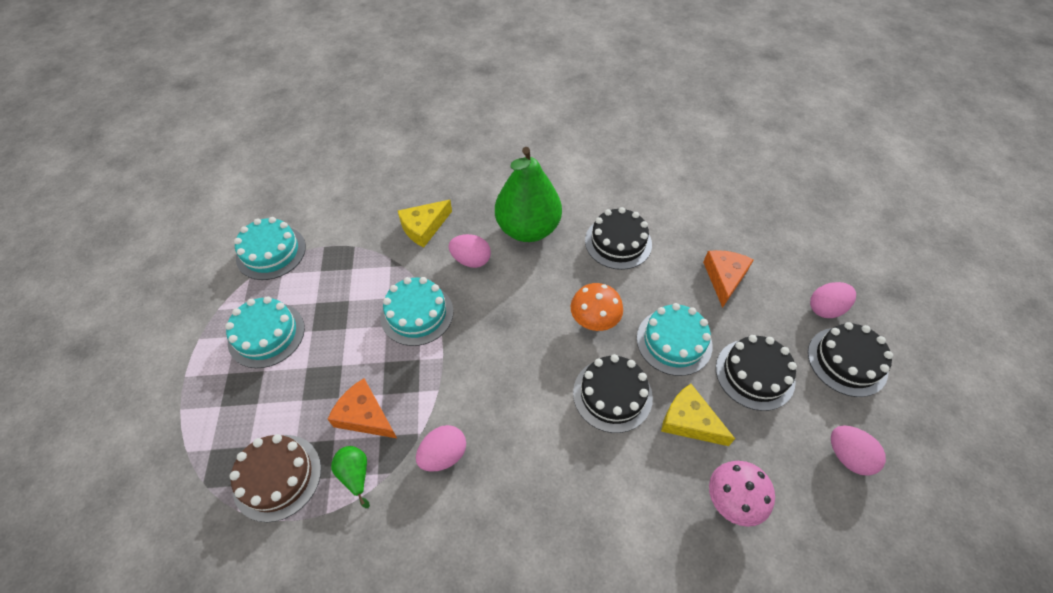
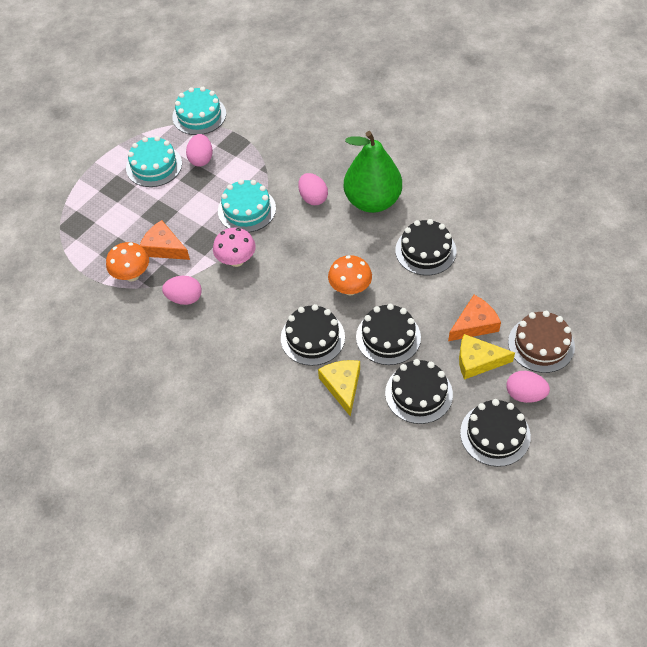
camera: 45 degrees right, 0 degrees up
brown cake [229,434,321,522] -> brown cake moved to [508,311,575,373]
orange cheese [328,378,397,438] -> orange cheese turned 45 degrees counterclockwise [140,220,190,260]
green pear [331,446,370,508] -> orange mushroom [106,242,149,281]
yellow cheese [398,200,452,247] -> yellow cheese moved to [459,334,515,380]
turquoise cake [637,303,713,376] -> black cake [356,304,421,365]
pink mushroom [709,461,775,527] -> pink mushroom moved to [213,228,256,267]
pink egg [831,426,886,476] -> pink egg moved to [186,134,213,167]

